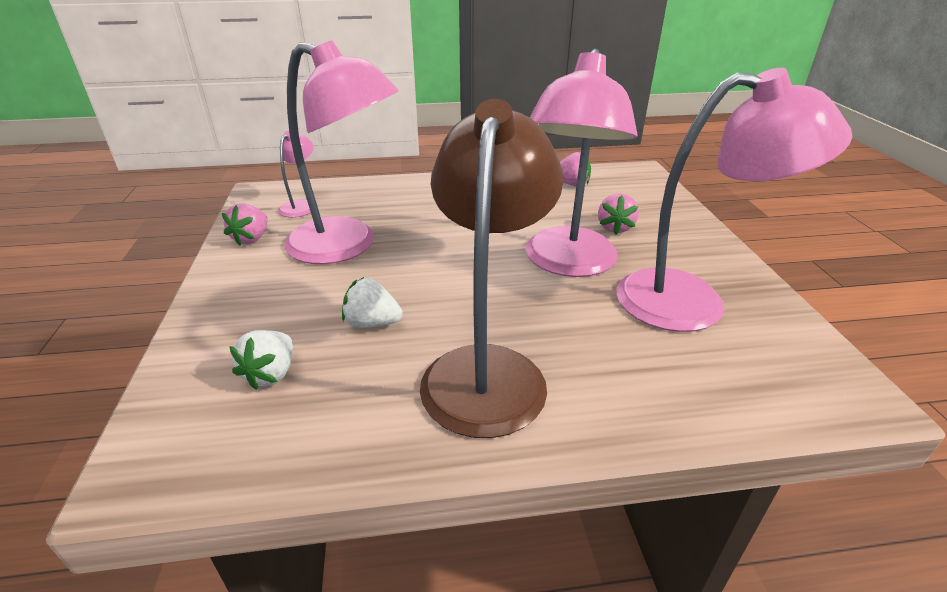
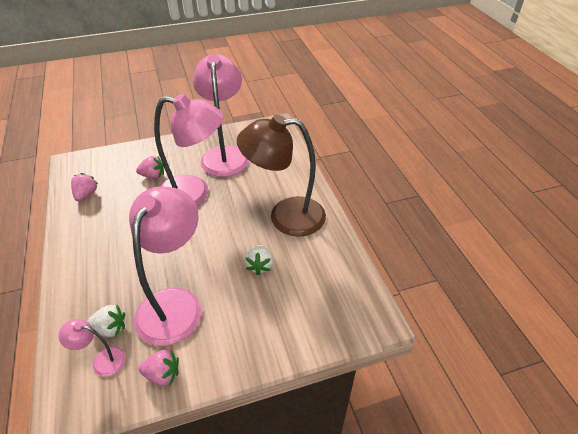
camera: 100 degrees left, 10 degrees up
white strawberry [229,330,293,390] -> white strawberry moved to [87,305,125,337]

